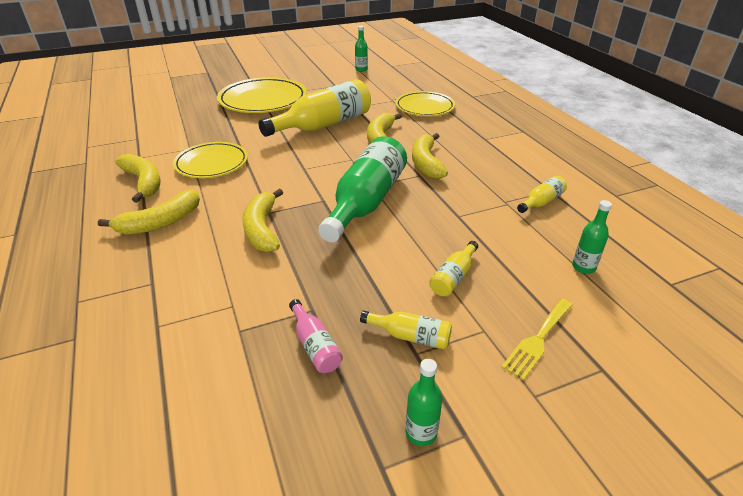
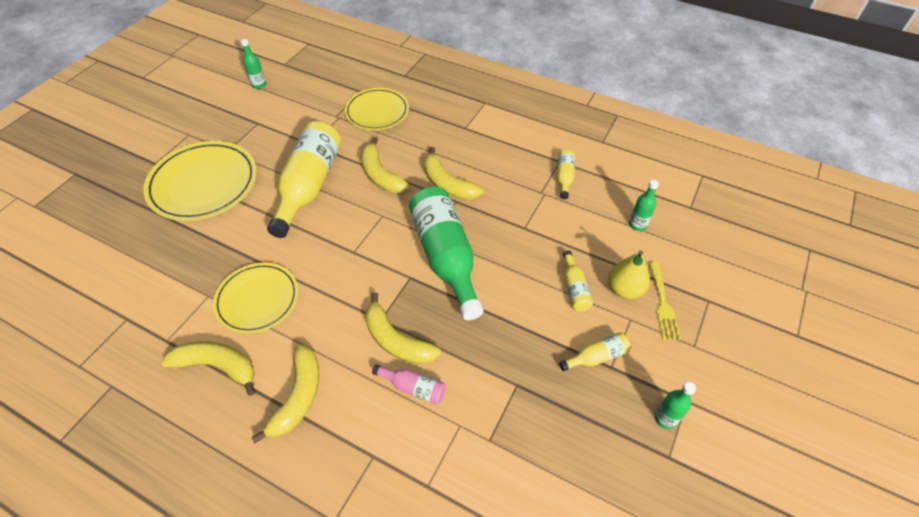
camera: 40 degrees left, 15 degrees up
pink bottle [289,299,343,373] -> pink bottle moved to [372,364,446,405]
none -> yellow pear [608,250,650,299]

